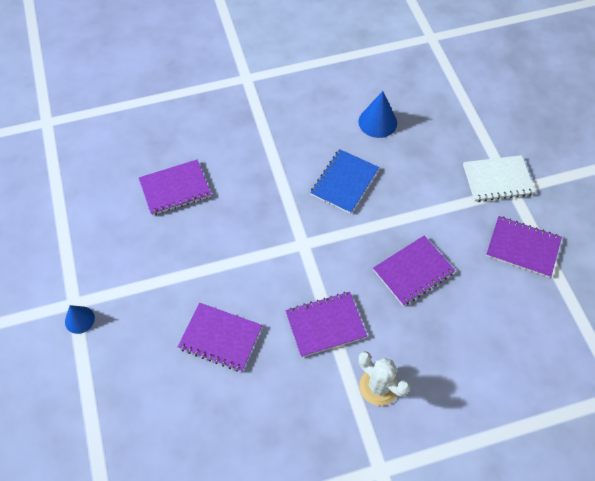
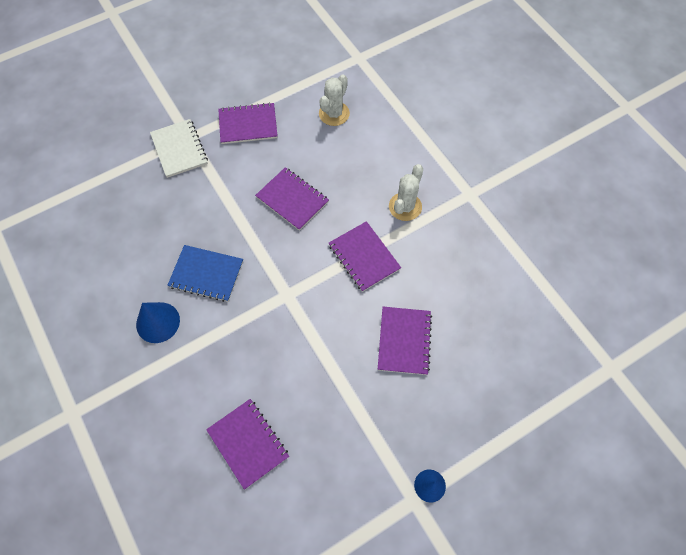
camera: 105 degrees left, 5 degrees up
blue cone [359,91,397,138] -> blue cone moved to [136,302,180,343]
purple notebook [486,216,562,278] -> purple notebook turned 75 degrees clockwise [218,102,278,144]
none -> white cactus [319,74,350,126]

